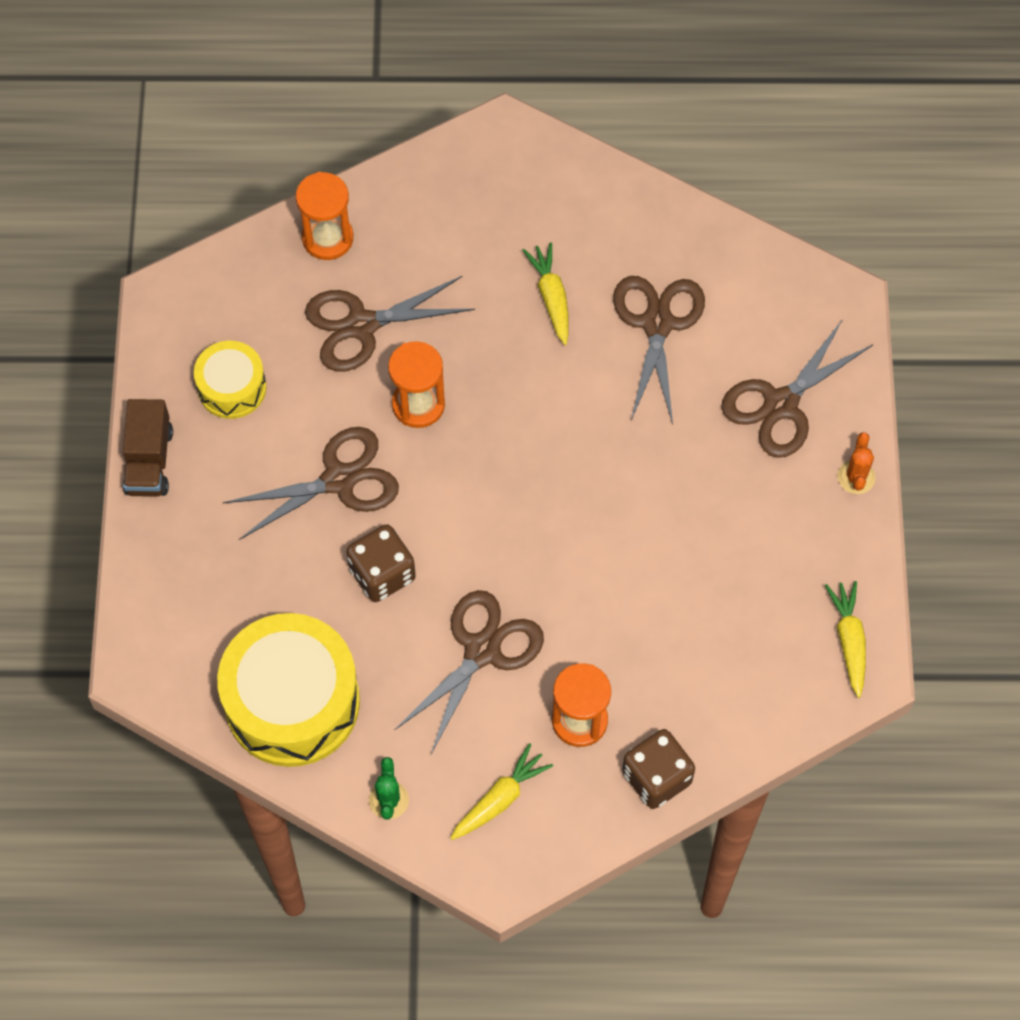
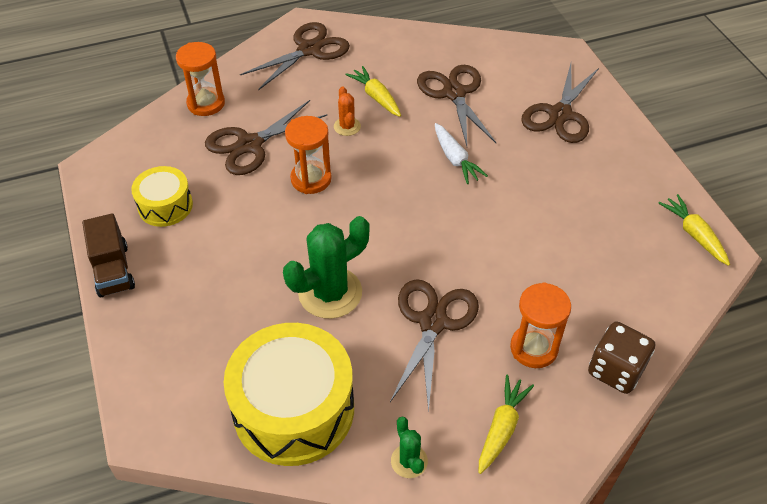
camera: 20 degrees left, 15 degrees down
brown scissors [223,427,399,540] -> brown scissors moved to [240,22,350,90]
brown dice [346,524,416,602] -> green cactus [283,216,369,319]
orange cactus [838,432,876,494] -> orange cactus moved to [334,87,361,136]
none -> white carrot [435,123,488,184]

